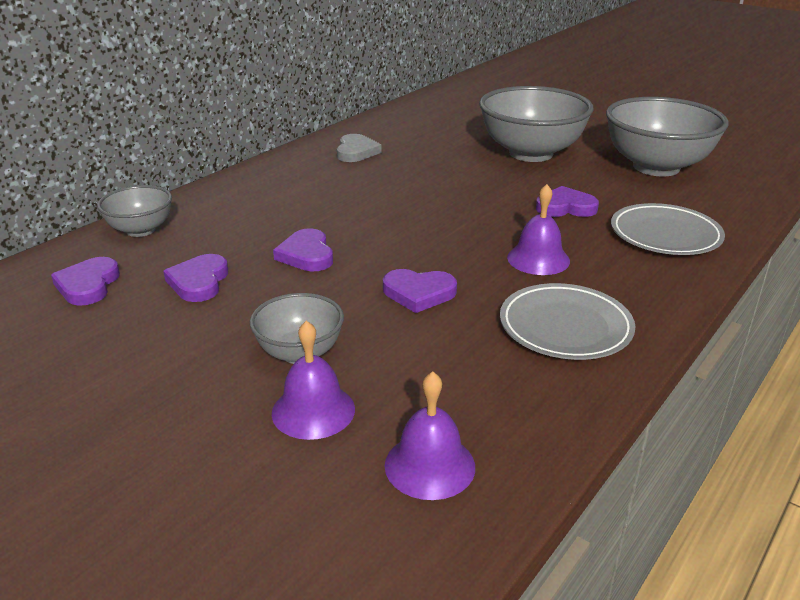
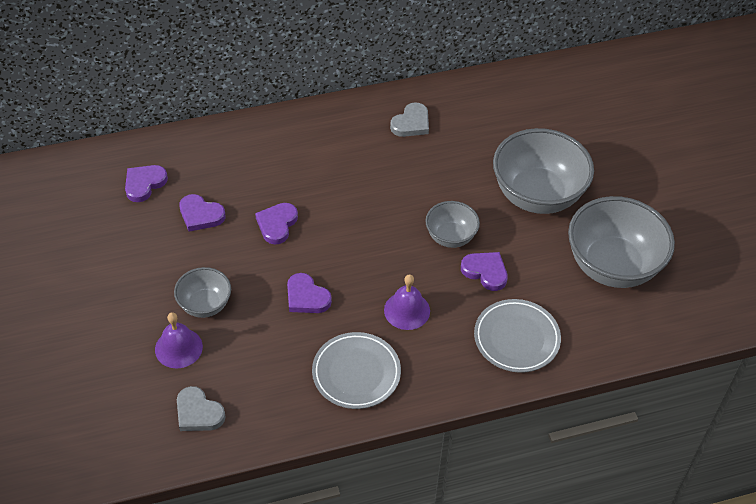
camera: 35 degrees right, 20 degrees up
grey bowl [97,185,172,237] -> grey bowl moved to [425,201,480,248]
purple heart [163,254,228,302] -> purple heart turned 105 degrees counterclockwise [179,194,226,232]
purple bell [385,371,475,500] -> grey heart [177,386,226,431]

